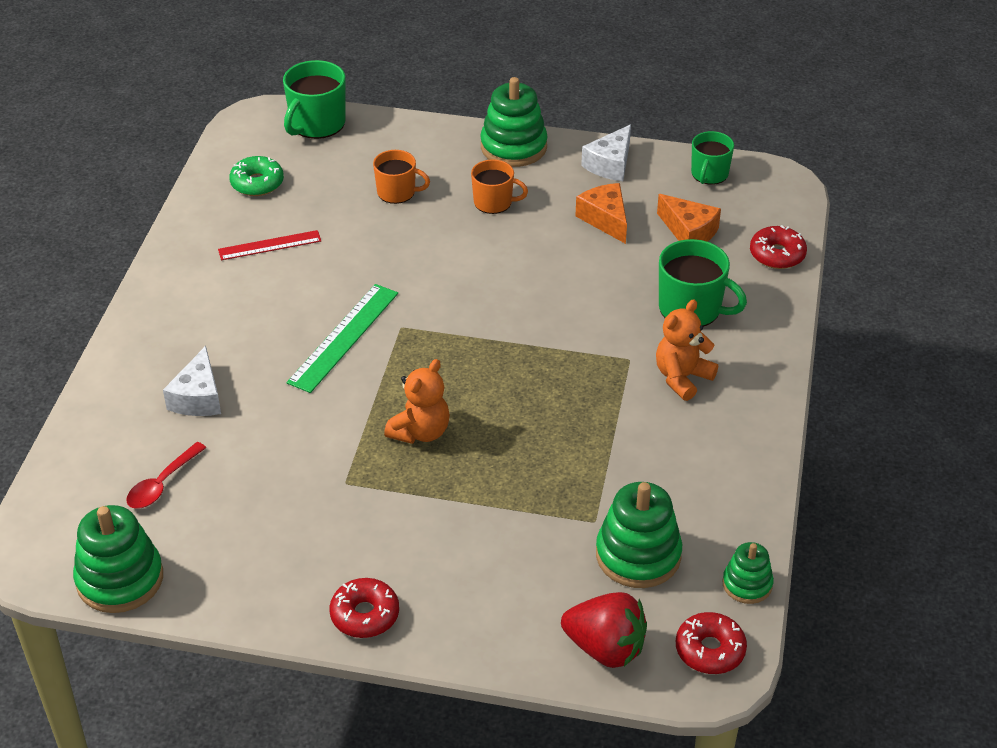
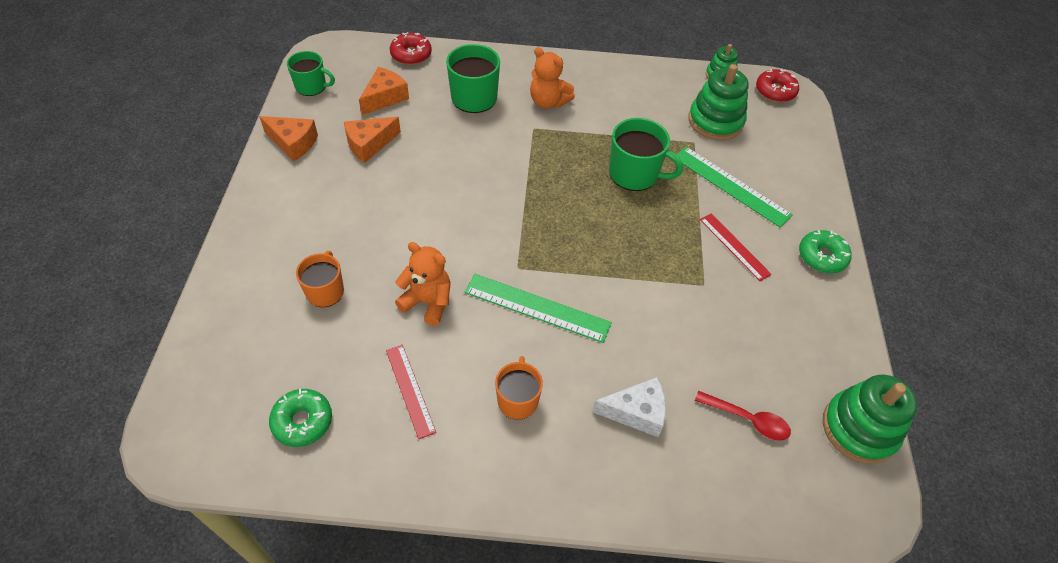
camera: 100 degrees left, 10 degrees up
green mug [283,60,346,139] -> green mug moved to [609,118,683,191]
red donut [330,578,399,638] -> green donut [799,230,851,273]
orange teddy bear [384,359,450,444] -> orange teddy bear moved to [395,242,450,326]
orange mug [471,159,528,214] -> orange mug moved to [495,356,543,420]
green stacking toy [480,77,548,167] -> none
red strawberry [561,592,647,668] -> none
white cheese [581,125,631,181] -> orange cheese [259,116,318,161]
none -> green ruler [676,147,793,227]
none -> red ruler [700,214,772,281]

